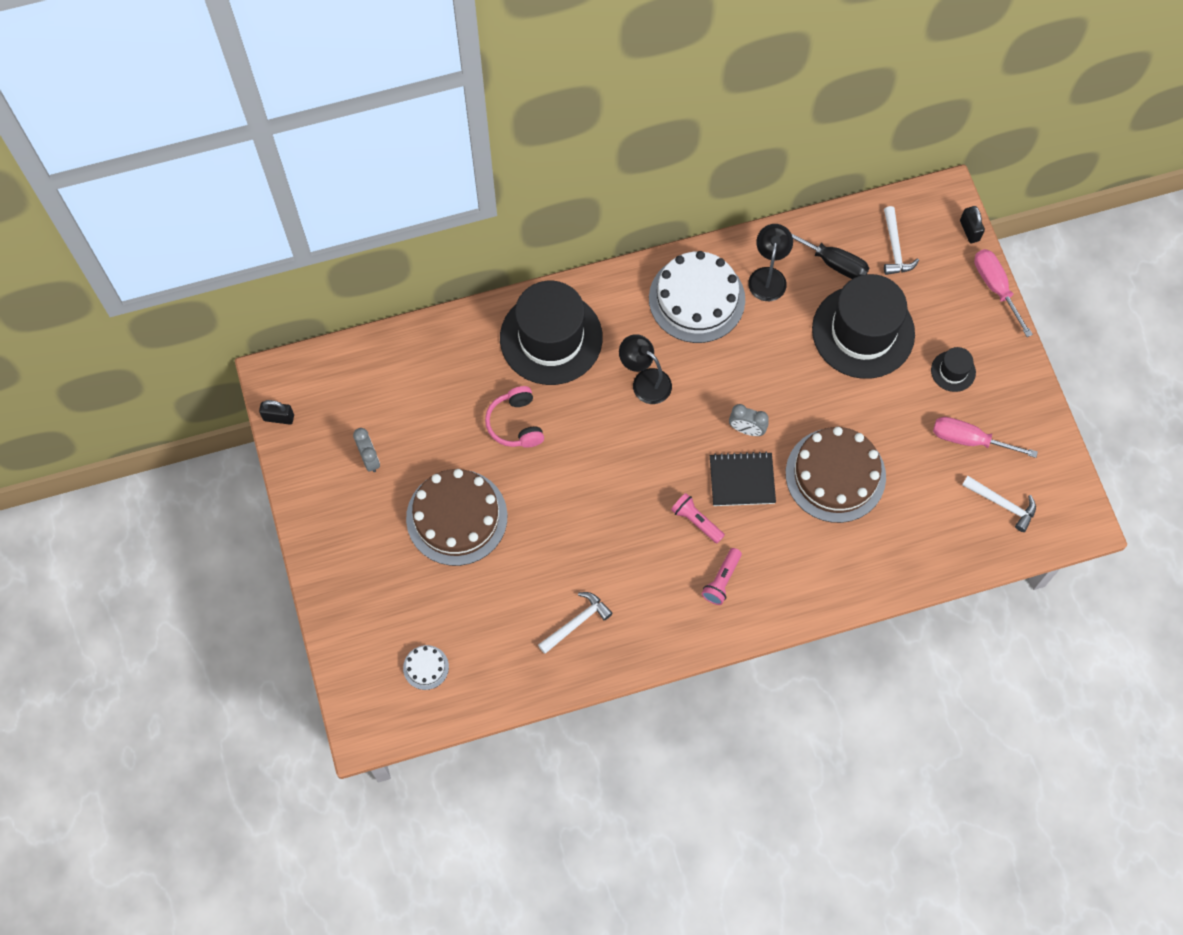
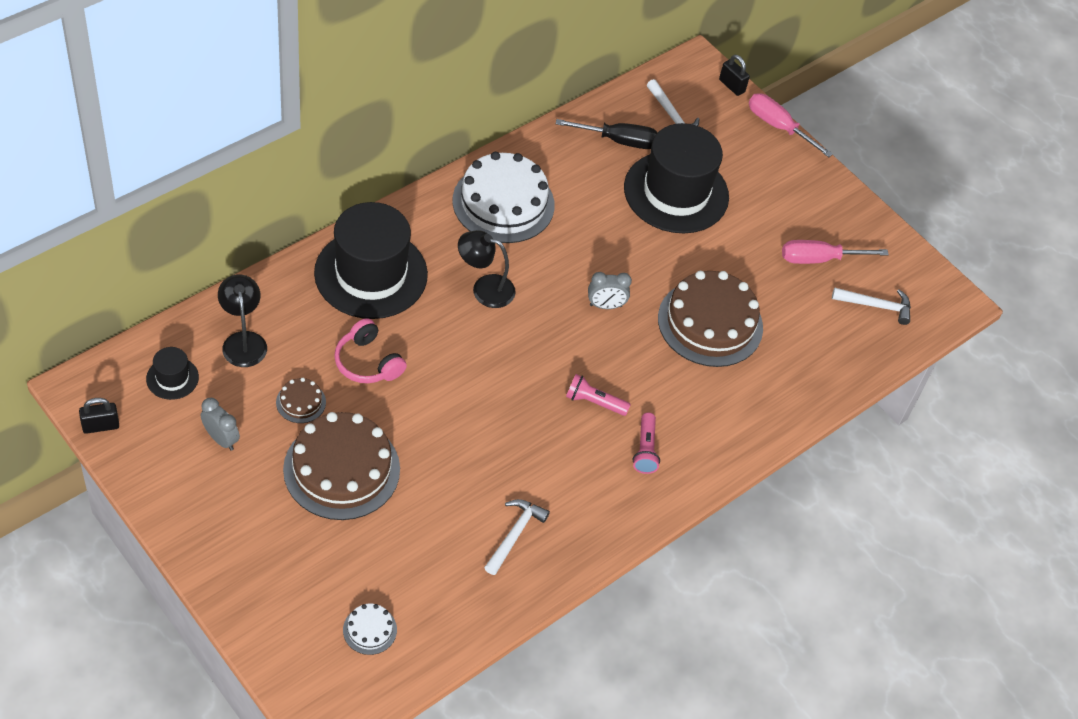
camera: 30 degrees left, 15 degrees down
black notebook [710,452,776,506] -> none
black lamp [748,224,793,301] -> black lamp moved to [218,274,267,367]
black hat [931,347,976,392] -> black hat moved to [146,347,199,400]
none -> brown cake [276,378,326,423]

